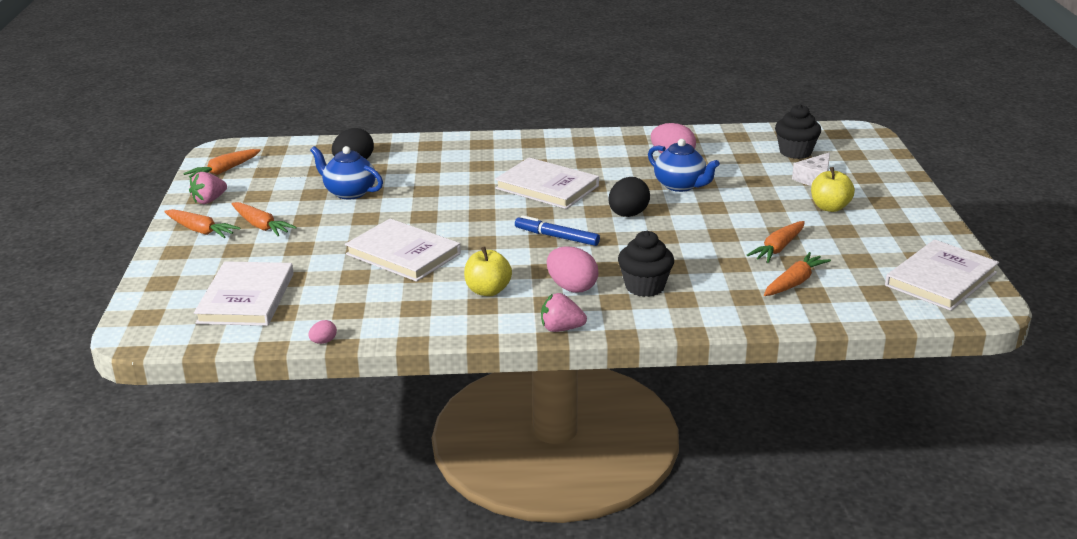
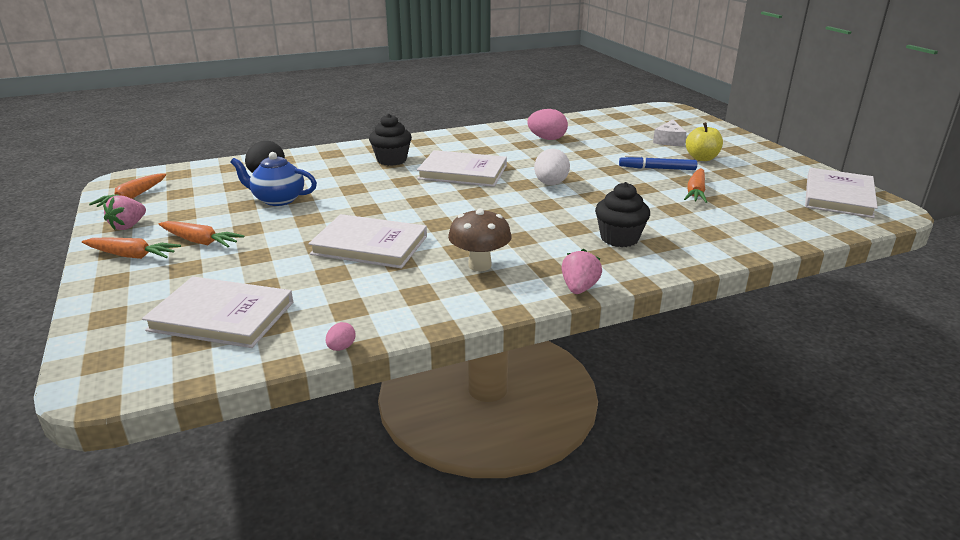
camera: 20 degrees left, 0 degrees up
white book [194,261,294,326] -> white book turned 60 degrees counterclockwise [142,277,293,348]
yellow apple [464,247,512,296] -> brown mushroom [448,208,512,271]
blue marker [515,215,600,246] -> blue marker moved to [619,155,697,170]
pink strawberry [541,293,587,332] -> pink strawberry turned 120 degrees clockwise [562,249,602,294]
pink egg [547,246,599,293] -> none
black egg [608,177,650,217] -> white egg [534,149,570,185]
blue teapot [648,139,720,192] -> none
orange carrot [764,252,831,296] -> none
black cupcake [775,104,821,159] -> black cupcake moved to [369,114,412,166]

